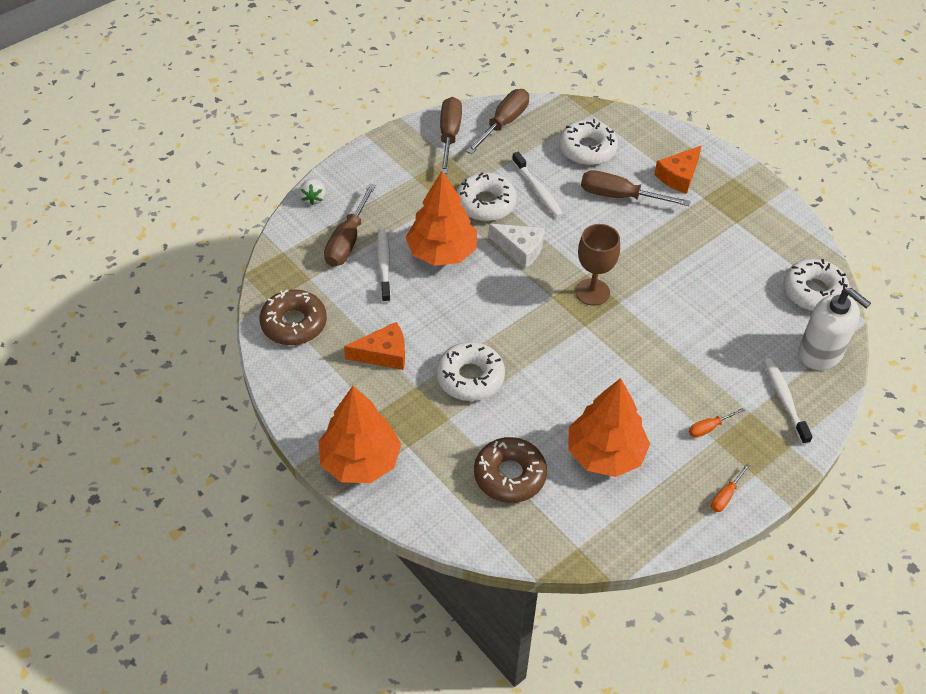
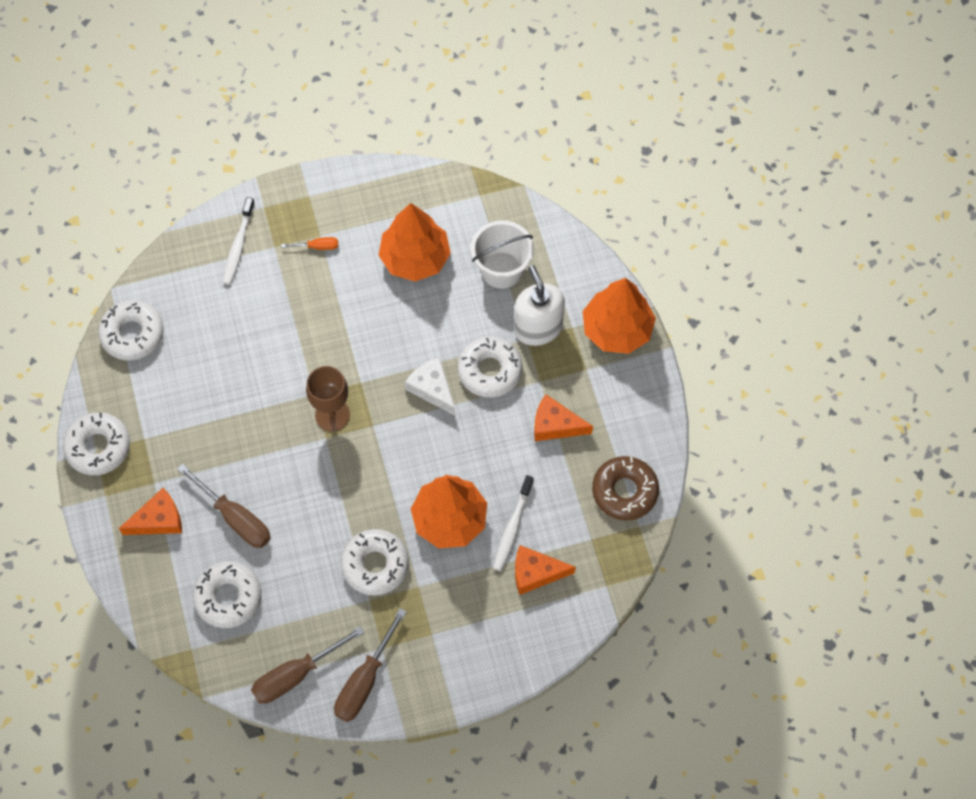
camera: 155 degrees left, 15 degrees up
white strawberry [299,178,326,205] -> none
brown screwdriver [324,184,376,267] -> orange cheese [515,545,576,595]
brown donut [474,437,547,503] -> white bucket [471,220,534,289]
white cheese [488,224,545,269] -> white cheese moved to [405,357,455,415]
white toothbrush [512,152,563,218] -> none
orange screwdriver [711,463,750,512] -> none
white soap dispenser [799,288,871,370] -> white soap dispenser moved to [514,265,565,346]
none -> white donut [63,412,130,475]

